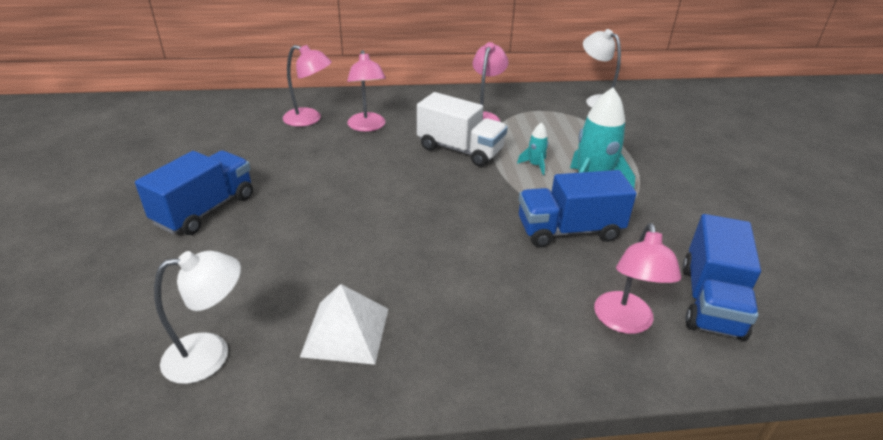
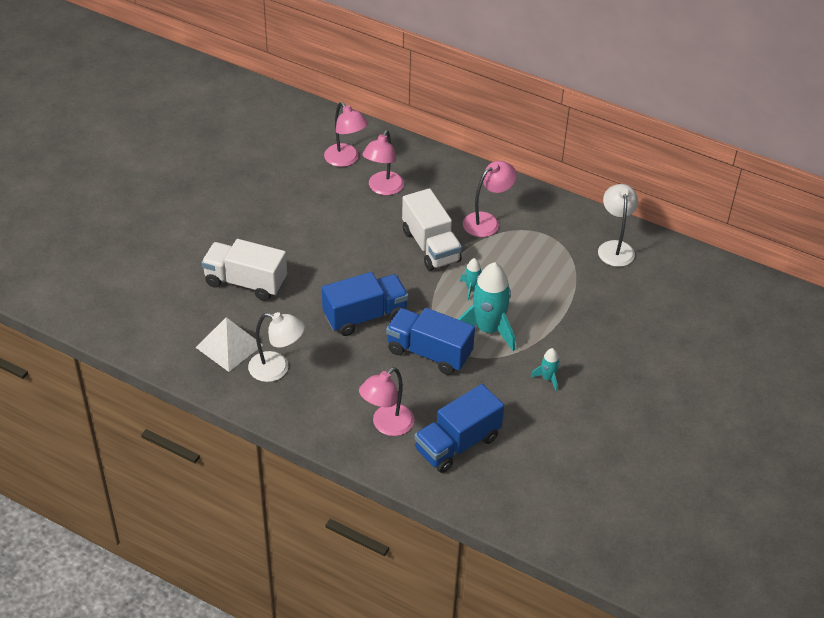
camera: 35 degrees right, 10 degrees up
blue truck [135,151,253,235] -> blue truck moved to [322,272,409,336]
white lamp [154,251,241,384] -> white lamp moved to [248,312,305,382]
none -> white truck [201,239,287,301]
none -> turquoise rocket [531,348,560,391]

